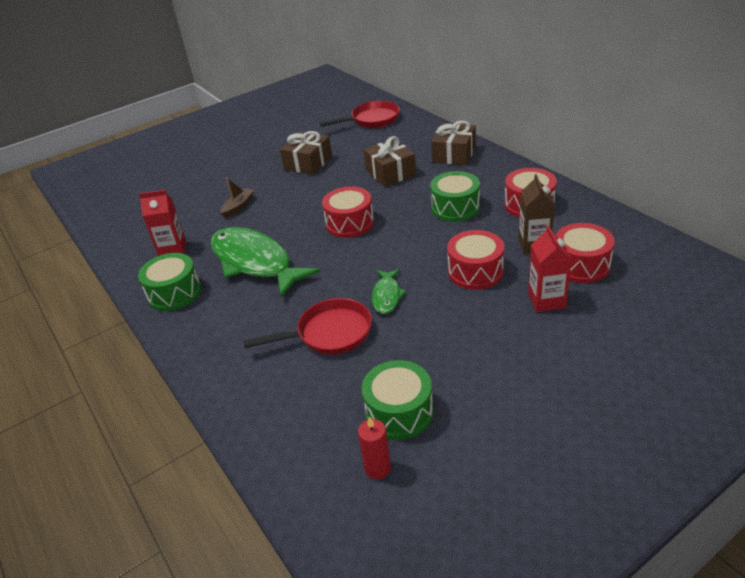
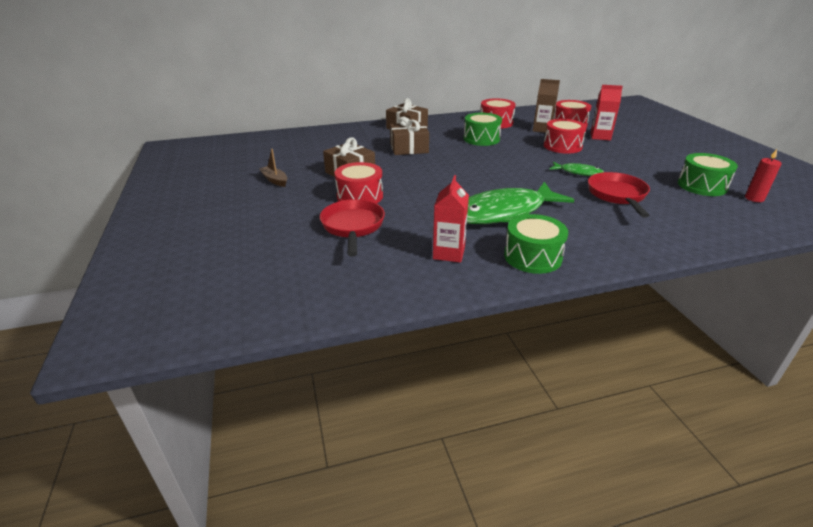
camera: 75 degrees left, 5 degrees down
brown boat [221,178,254,218] -> brown boat moved to [259,149,287,187]
red pan [320,101,400,128] -> red pan moved to [320,199,385,257]
red drum [322,187,374,238] -> red drum moved to [335,162,383,204]

